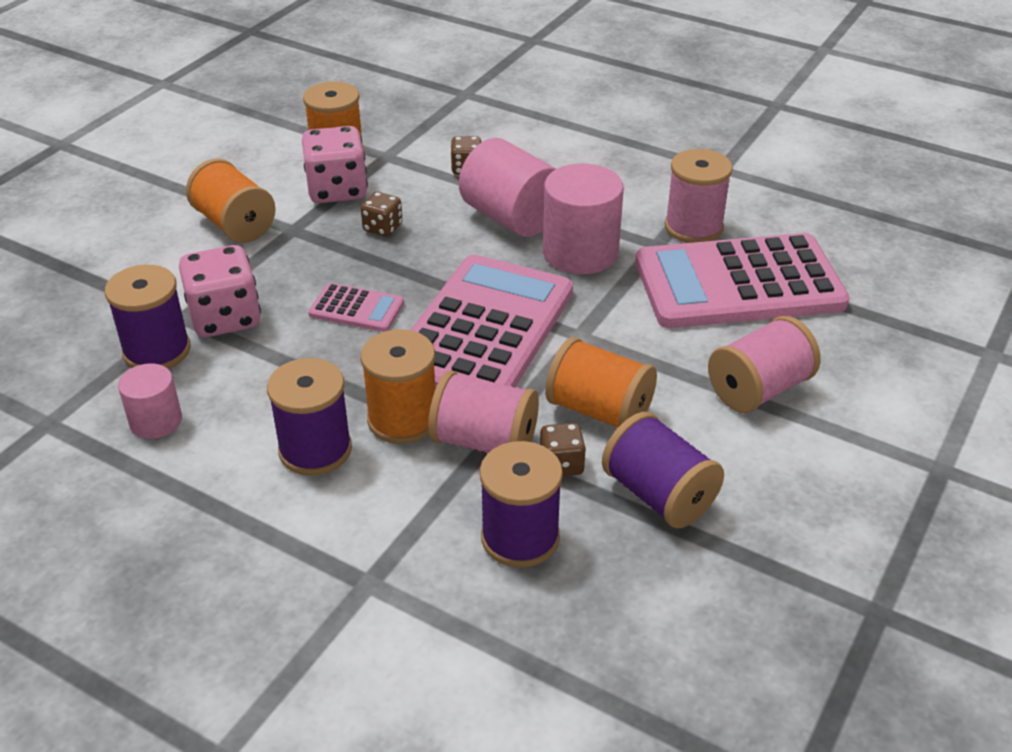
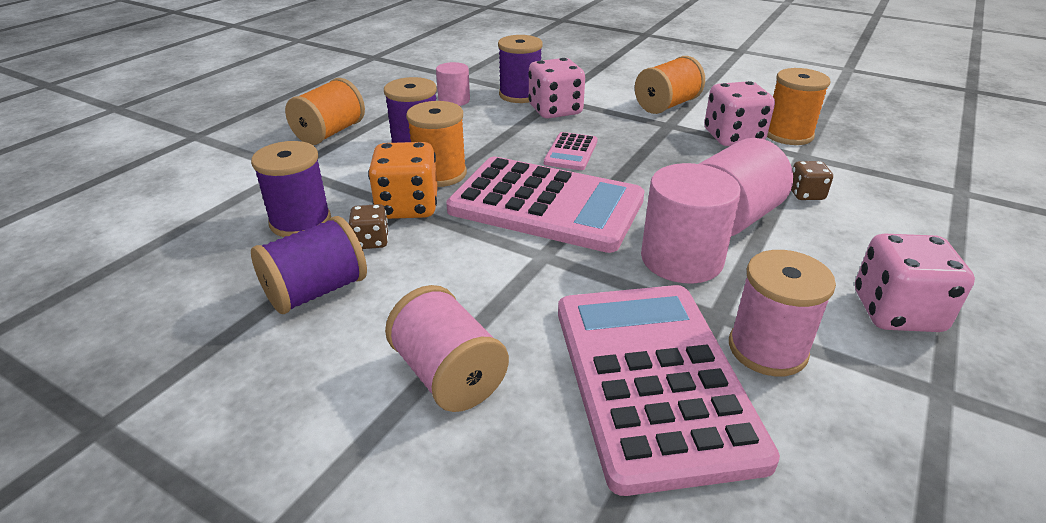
camera: 90 degrees right, 5 degrees down
brown dice [361,192,403,237] -> none
pink spool [428,371,539,453] -> orange dice [368,142,438,219]
orange spool [545,337,657,428] -> orange spool moved to [285,78,365,145]
none -> pink dice [855,234,975,332]

